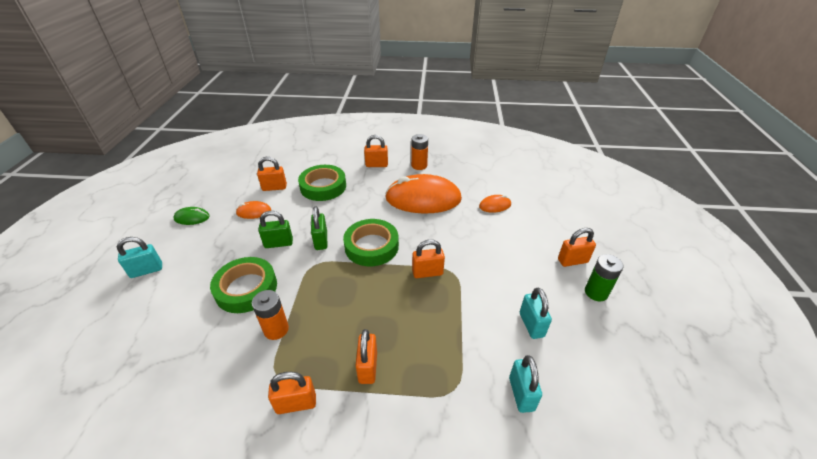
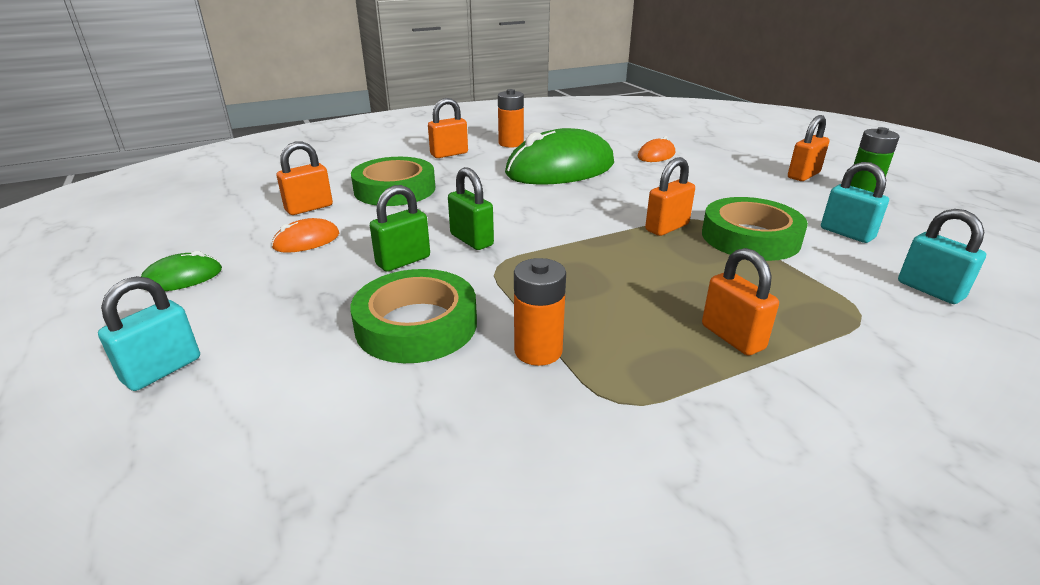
camera: 30 degrees left, 10 degrees down
orange padlock [268,372,316,414] -> none
green tape [343,219,399,266] -> green tape moved to [702,197,808,261]
orange mouse [385,174,462,214] -> green mouse [505,128,614,185]

